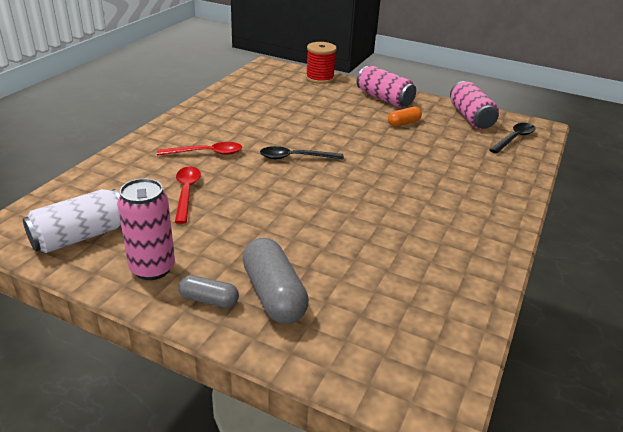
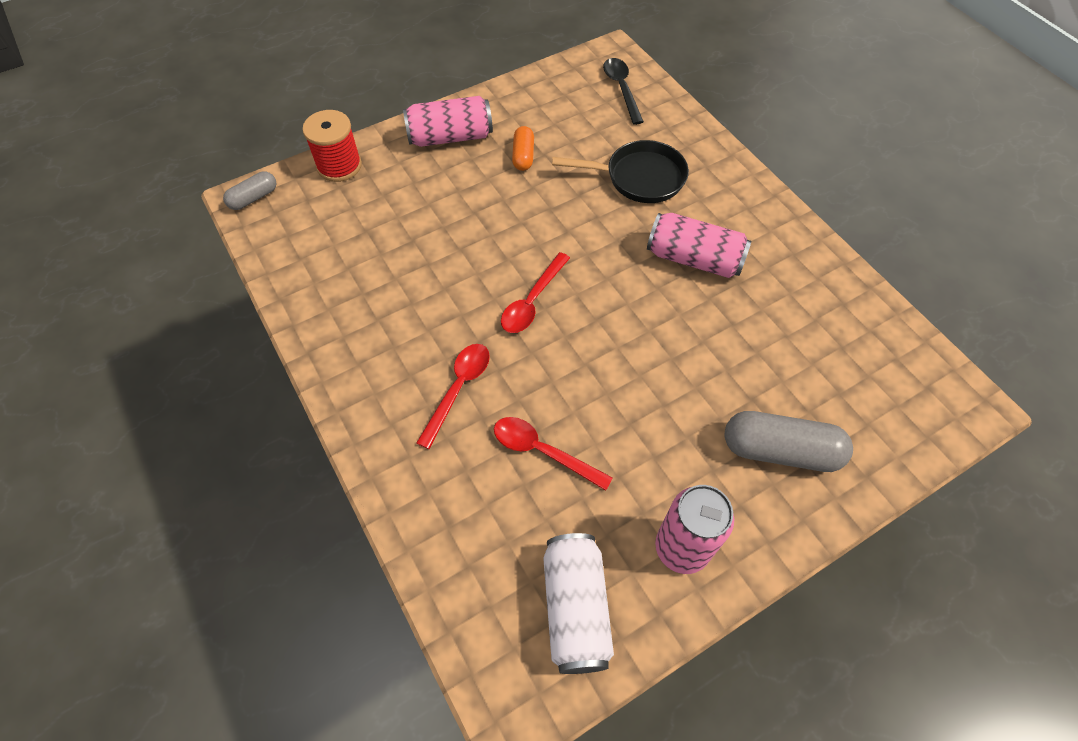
camera: 55 degrees left, 25 degrees up
grey capsule [178,275,239,308] -> grey capsule moved to [223,171,276,210]
black spoon [260,146,344,160] -> red spoon [501,252,570,333]
pink can [450,81,499,129] -> pink can moved to [647,213,751,278]
none -> black pan [552,140,689,203]

